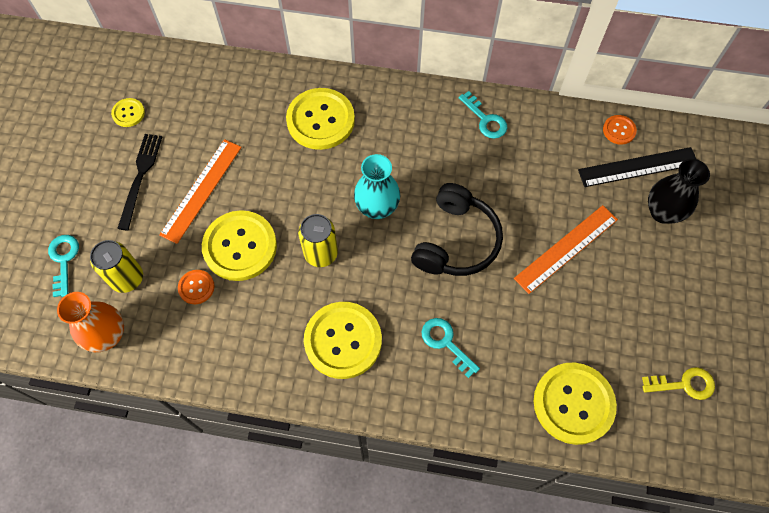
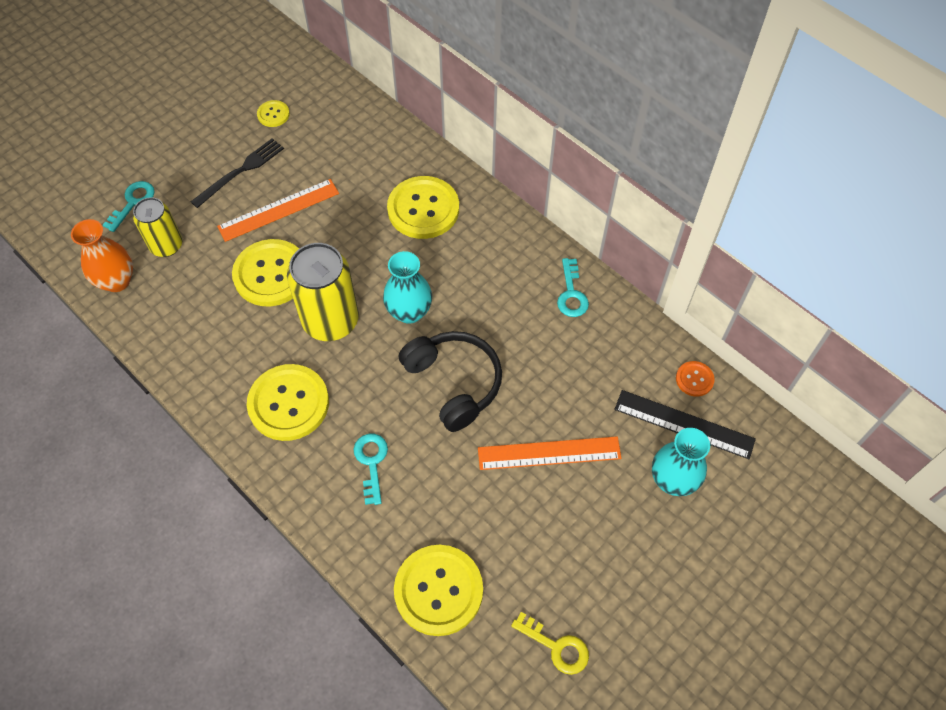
camera: 35 degrees right, 5 degrees down
orange button [178,270,215,304] -> none
yellow can [298,214,338,267] -> yellow can [287,243,359,341], size x1.62
black headphones [411,183,503,276] -> black headphones turned 90 degrees counterclockwise [399,331,502,432]
black vase [648,159,710,224] -> turquoise vase [652,428,710,496]

